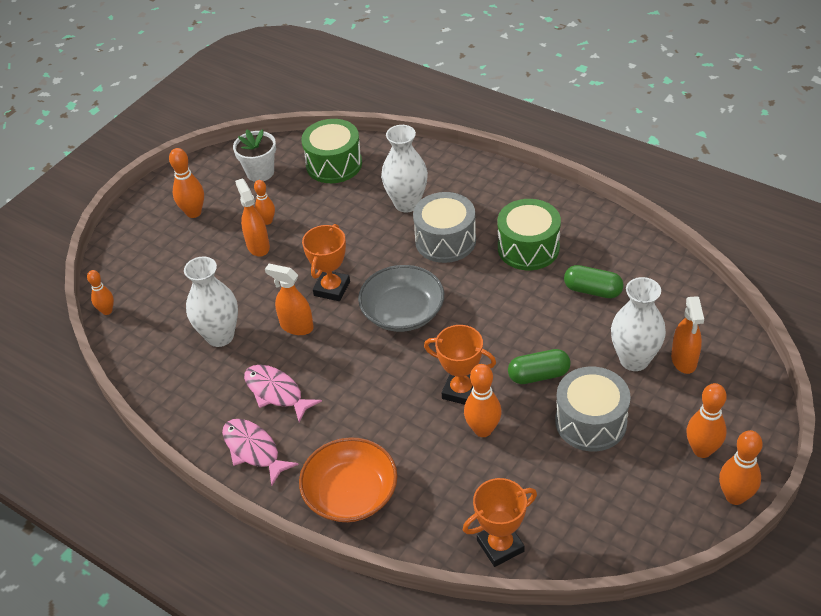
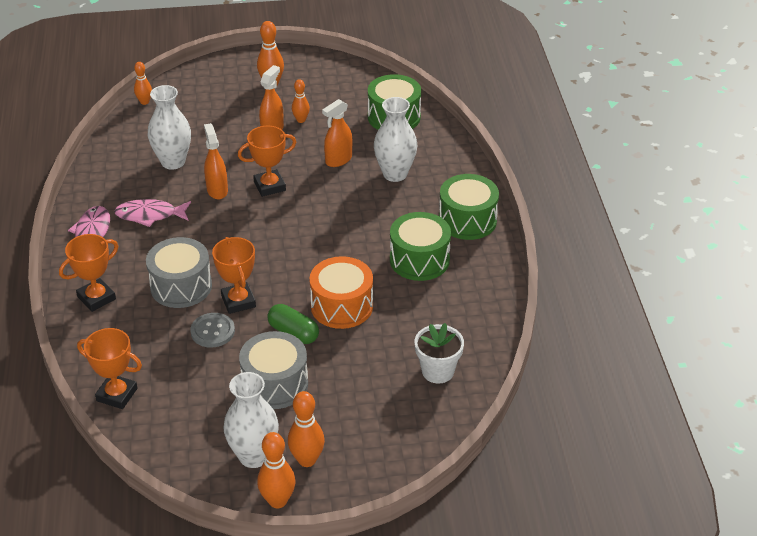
camera: 45 degrees right, 5 degrees down
white flower pot [233,129,276,182] -> white flower pot moved to [415,323,464,384]
pink fish [244,365,322,423] -> pink fish turned 90 degrees counterclockwise [114,199,191,227]
orange bowl [299,438,398,522] -> orange trophy [59,234,118,312]
grey bowl [358,265,444,332] -> none
grey drum [413,192,476,263] -> grey drum moved to [146,237,212,308]
orange bowling pin [464,364,502,437] -> grey button [190,313,235,348]
green capsule [564,265,624,298] -> none
white vase [611,277,666,371] -> white vase moved to [223,372,279,468]
orange spray bottle [671,296,704,374] -> orange spray bottle moved to [322,99,352,167]
none -> orange drum [309,256,373,329]
none -> green drum [439,174,499,240]

